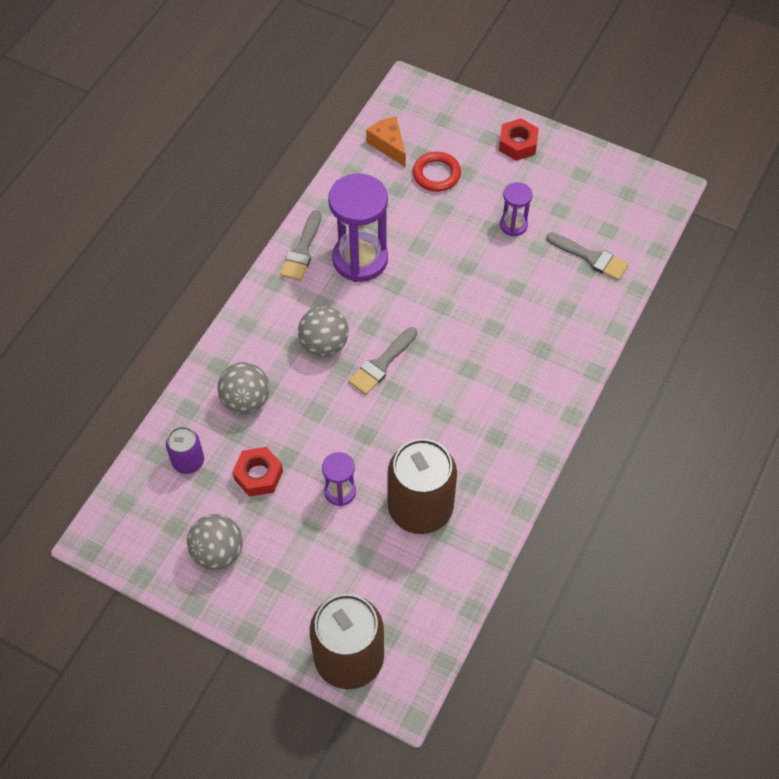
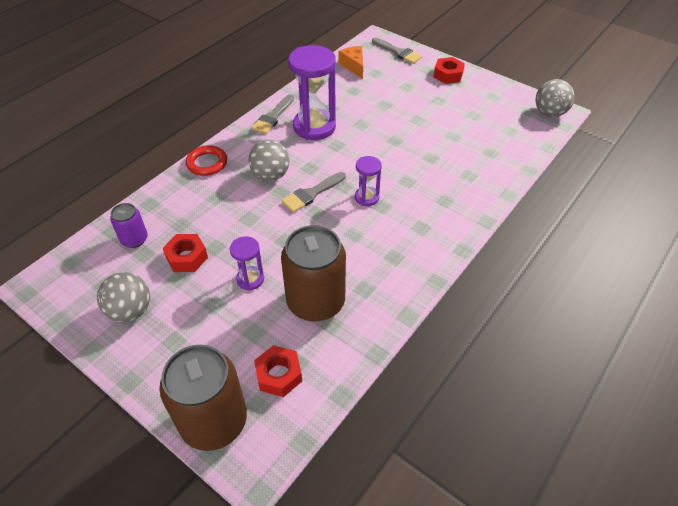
camera: 10 degrees right, 10 degrees down
grey ball [218,362,270,414] -> grey ball moved to [536,79,575,117]
red ring [413,152,461,192] -> red ring moved to [186,145,227,176]
purple hourglass [500,182,533,236] -> purple hourglass moved to [355,156,382,206]
grey brush [546,232,629,280] -> grey brush moved to [372,37,422,64]
none -> red nut [254,345,302,397]

